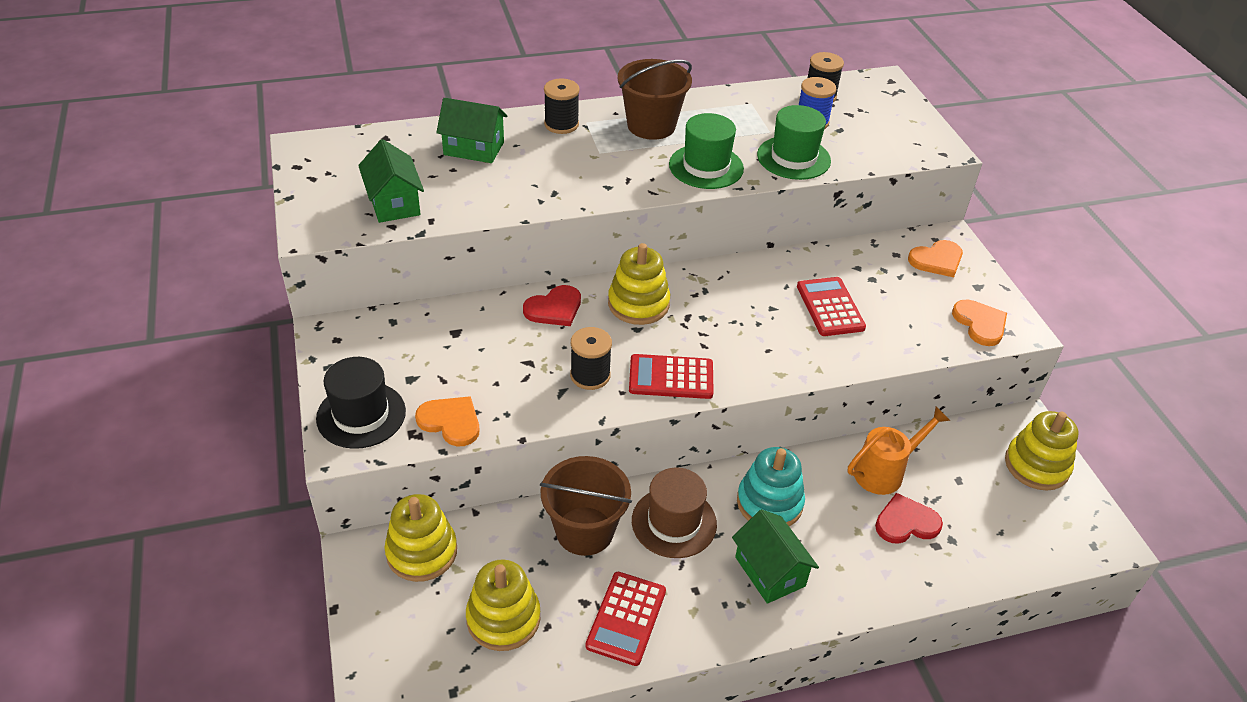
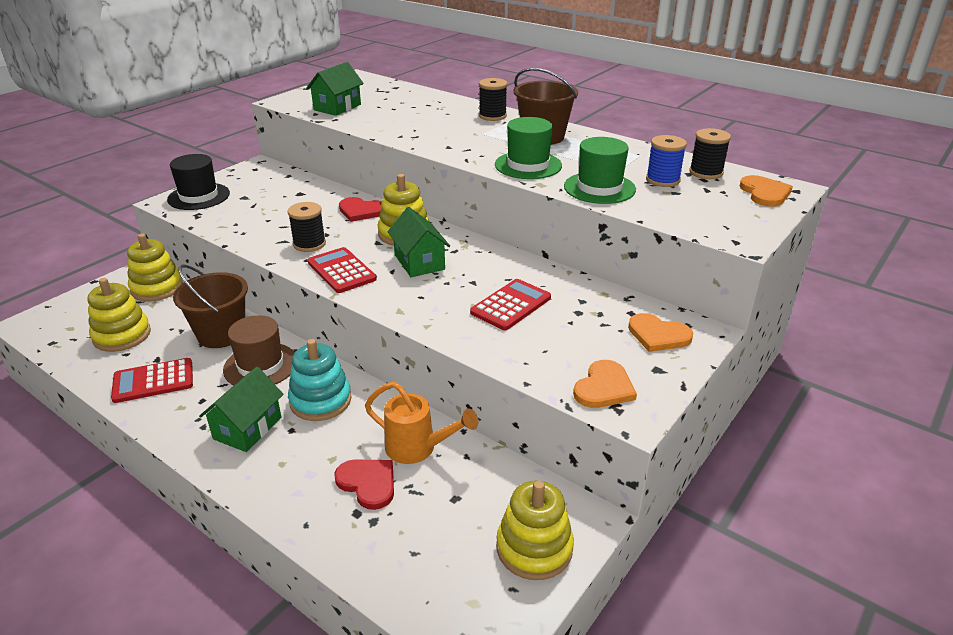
camera: 55 degrees right, 10 degrees down
orange heart [415,396,480,446] -> orange heart moved to [740,175,793,207]
green house [436,98,507,163] -> green house moved to [387,207,450,277]

